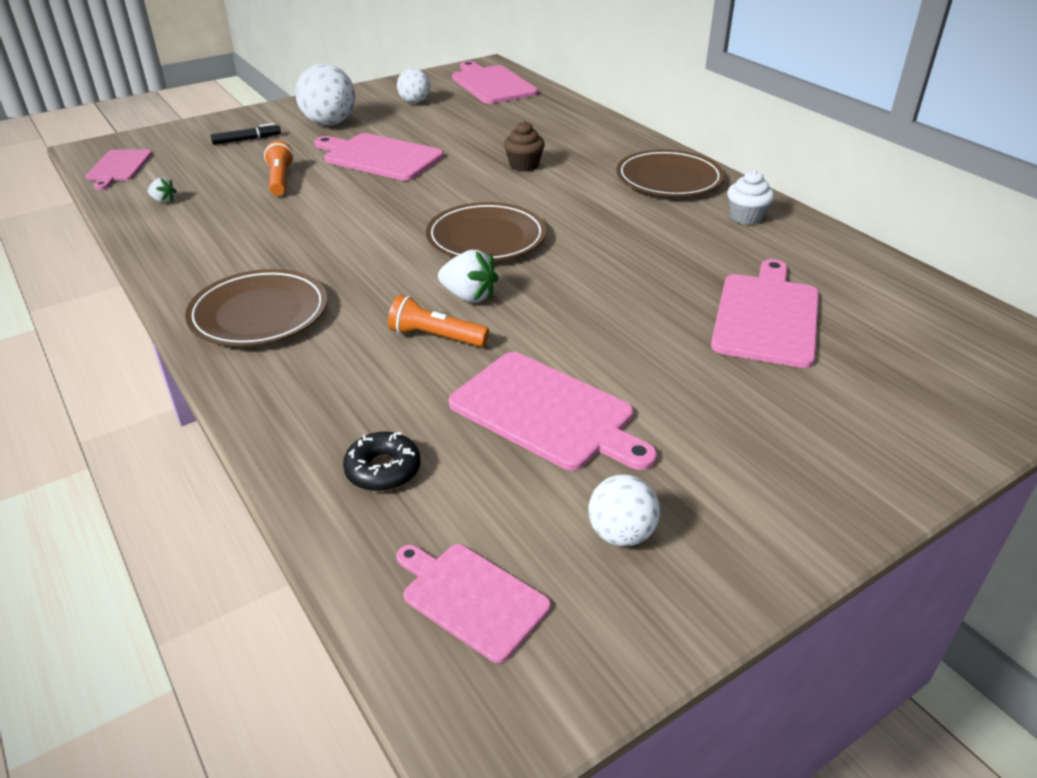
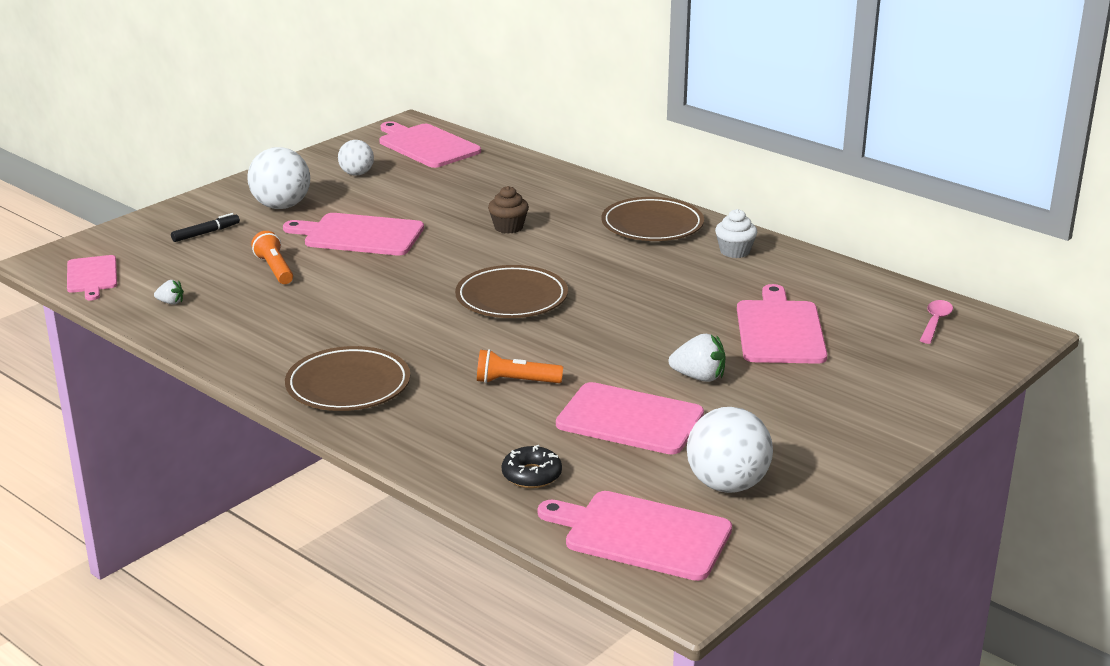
camera: 15 degrees left, 10 degrees down
pink cutting board [396,544,551,663] -> pink cutting board [538,491,732,581], size x1.59
white strawberry [438,250,498,303] -> white strawberry moved to [669,334,725,382]
white ball [588,474,660,546] -> white ball [687,407,773,493], size x1.65
none -> pink spoon [920,300,953,344]

